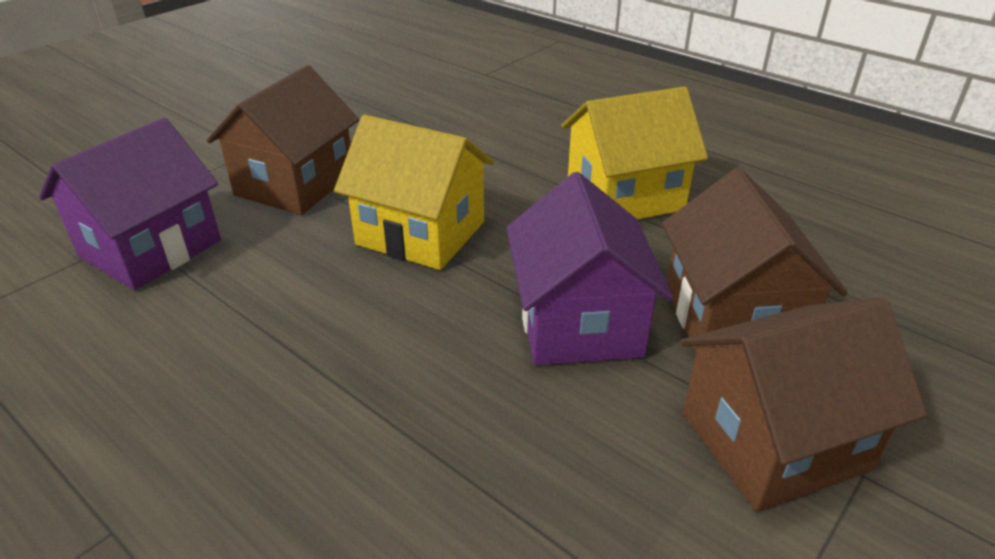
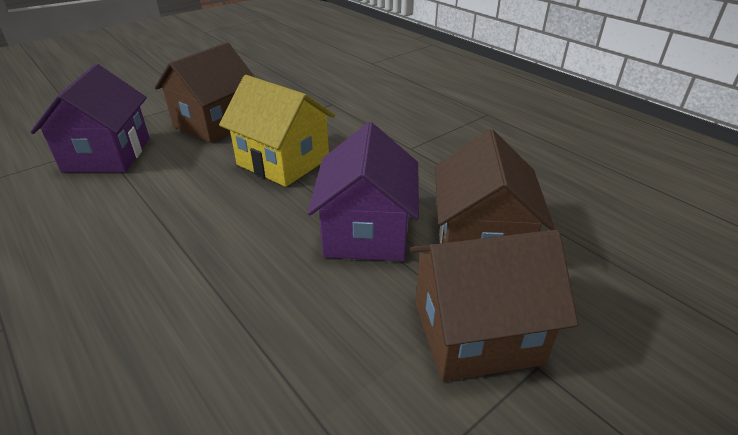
camera: 10 degrees right, 0 degrees up
purple house [39,118,221,290] -> purple house turned 45 degrees counterclockwise [30,64,150,172]
yellow house [561,87,708,220] -> none

